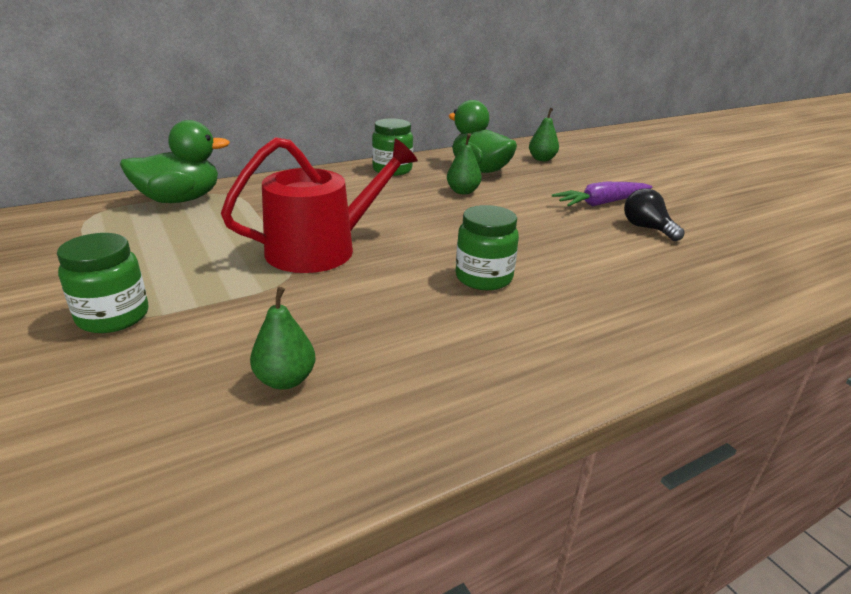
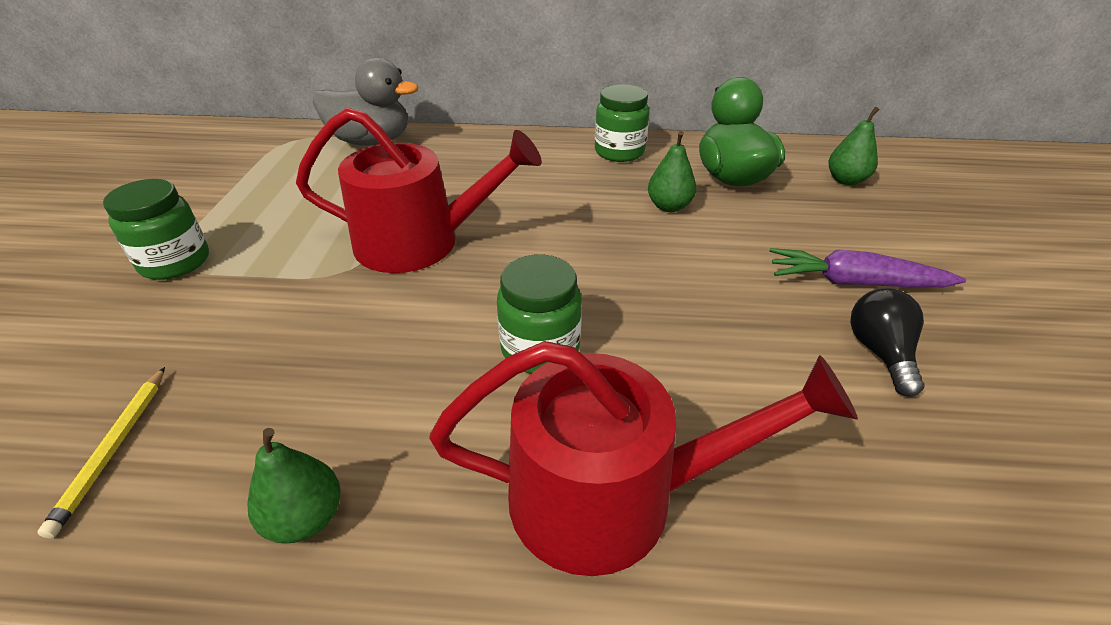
camera: 35 degrees right, 10 degrees up
green duck [120,120,230,203] -> grey duck [313,57,418,146]
green pear [250,287,315,390] -> green pear moved to [247,428,341,544]
none -> yellow pencil [37,367,165,538]
none -> red watering can [429,341,858,576]

